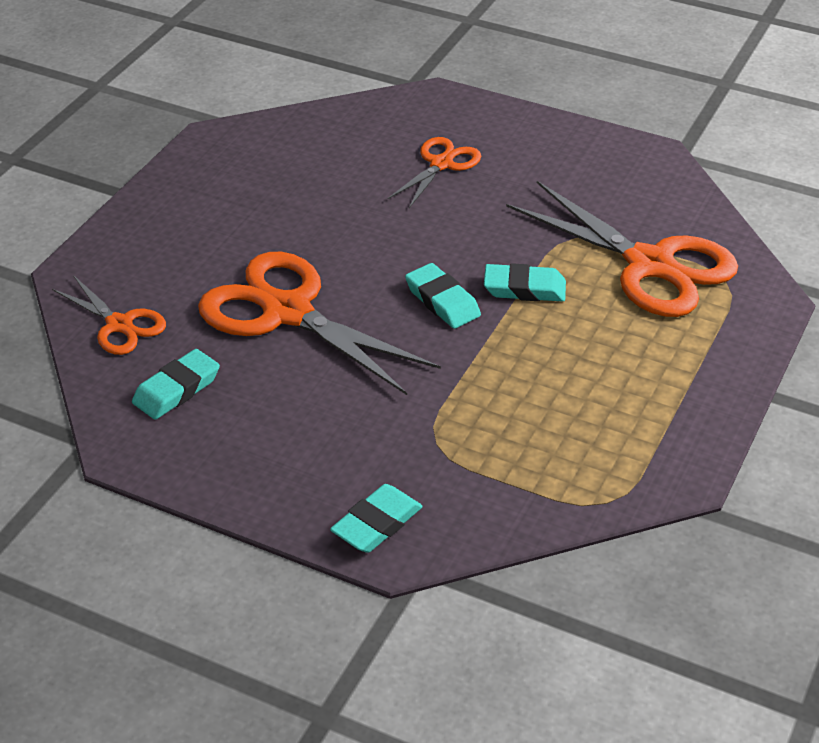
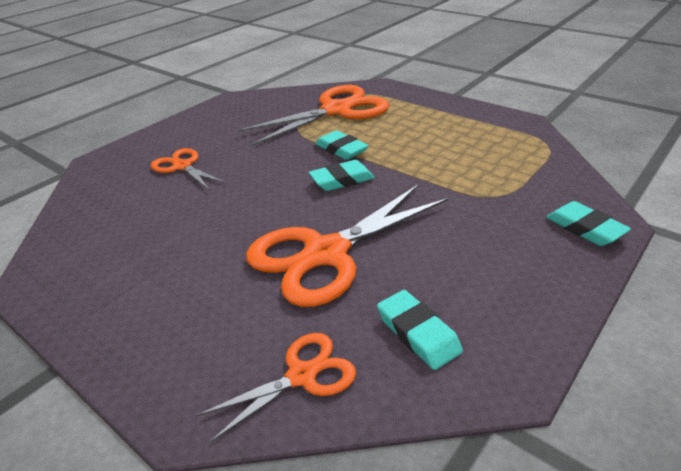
camera: 75 degrees left, 5 degrees down
turquoise eraser [484,263,566,302] -> turquoise eraser turned 60 degrees counterclockwise [315,130,369,160]

